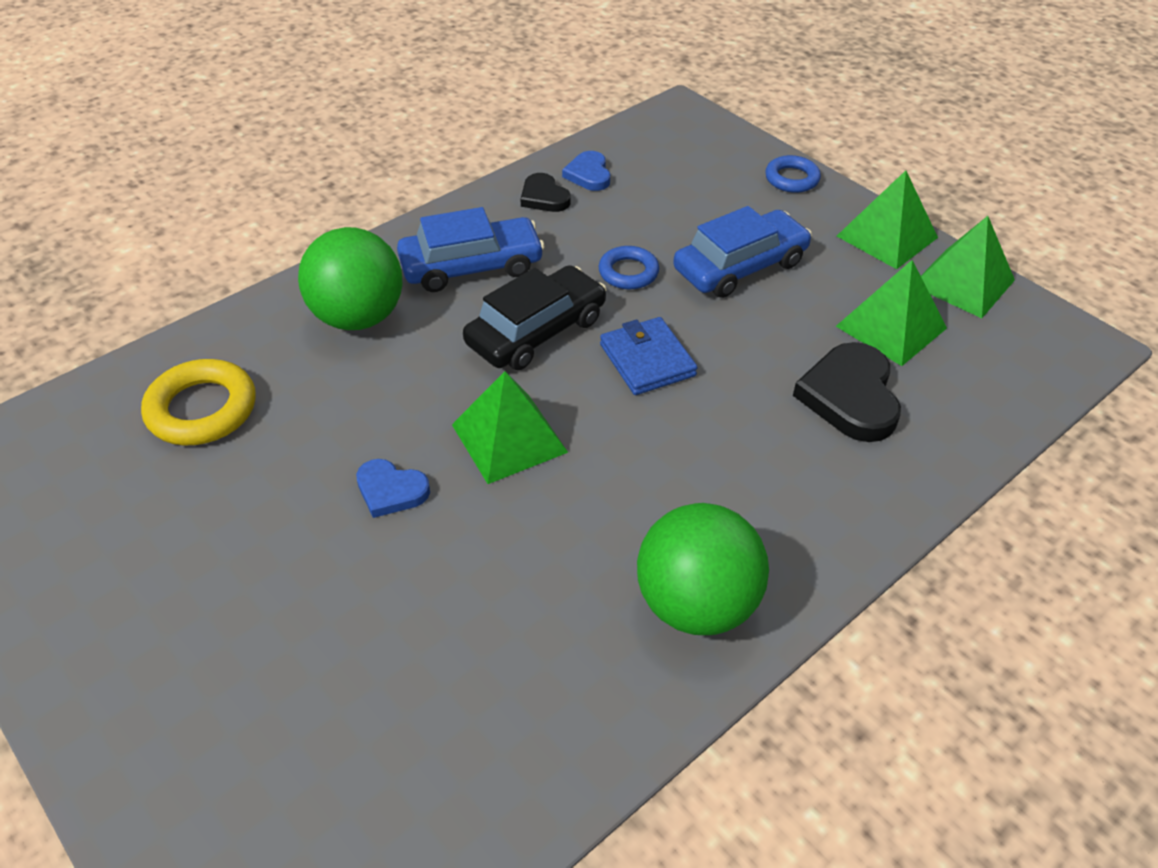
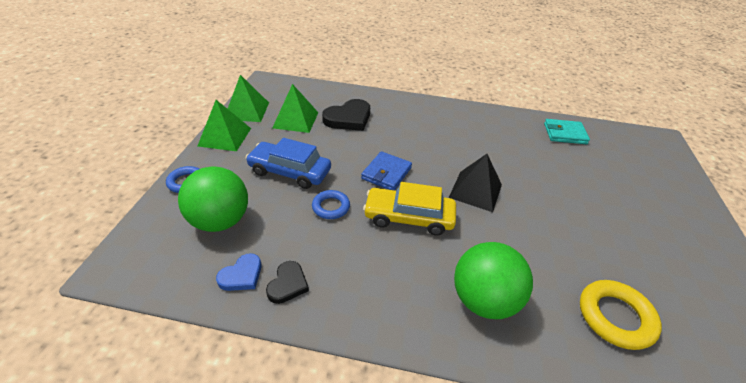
camera: 130 degrees left, 5 degrees down
blue heart [356,459,430,518] -> none
blue car [397,207,545,292] -> none
green pyramid [452,371,568,484] -> black pyramid [449,154,502,212]
black car [463,265,606,370] -> yellow car [363,182,456,236]
green ball [637,503,769,635] -> green ball moved to [178,166,248,232]
none -> turquoise wallet [544,119,590,144]

